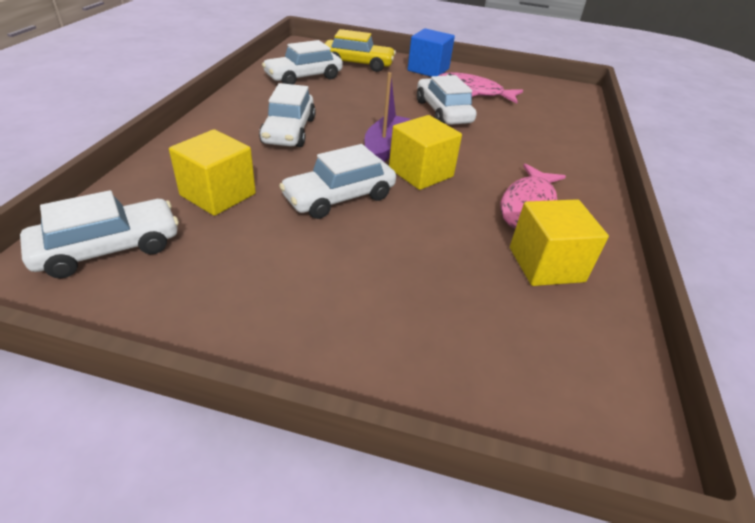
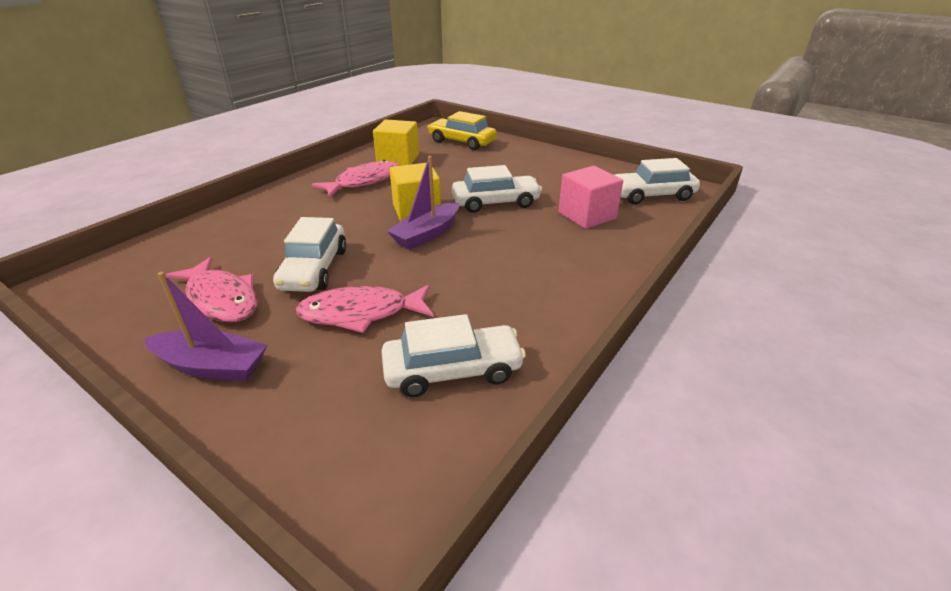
camera: 155 degrees left, 5 degrees down
yellow cube [169,129,256,216] -> pink cube [559,166,623,229]
white car [259,83,316,147] -> none
yellow car [325,29,396,72] -> yellow car moved to [428,111,497,150]
blue cube [408,28,455,77] -> purple boat [144,272,267,381]
none -> pink fish [295,284,434,333]

